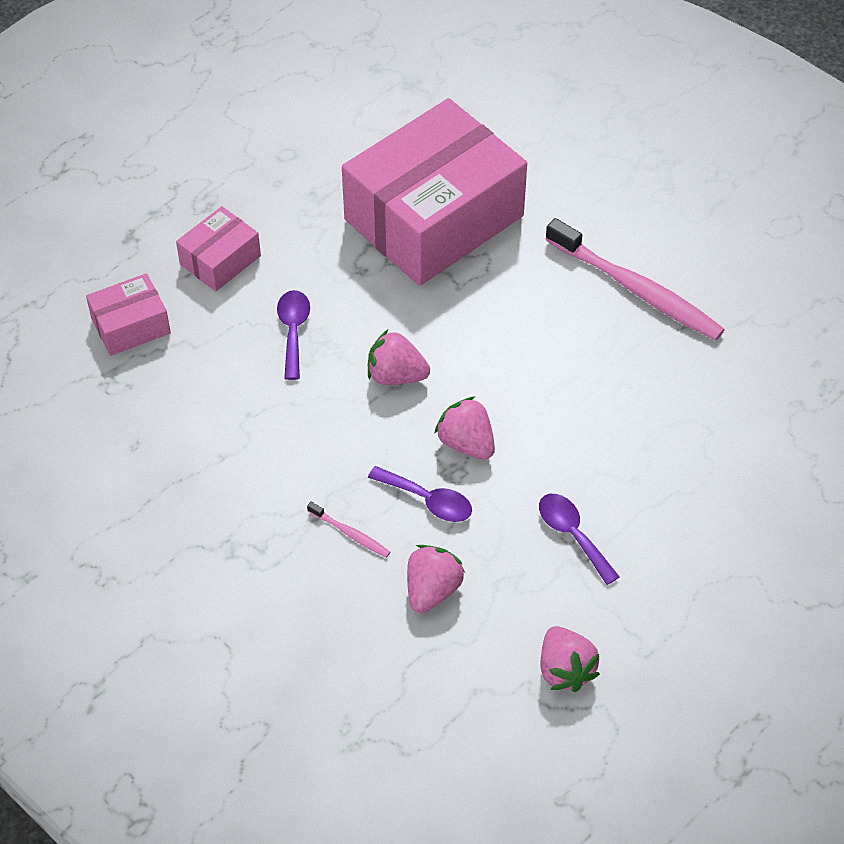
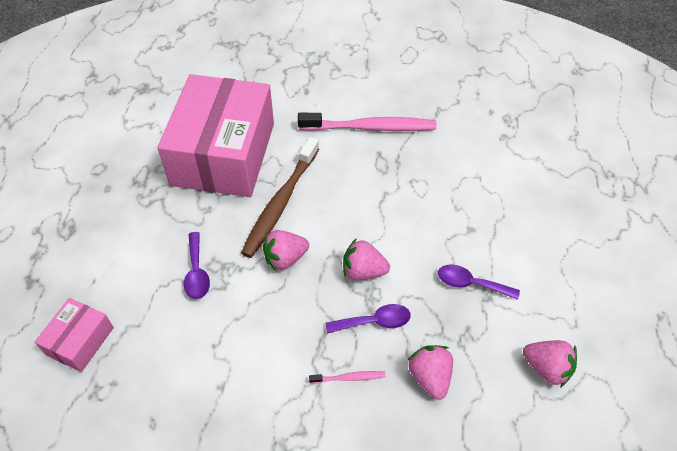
camera: 40 degrees left, 0 degrees up
pink box [176,206,261,291] -> none
purple spoon [277,290,310,380] -> purple spoon turned 150 degrees counterclockwise [184,232,210,299]
none -> brown toothbrush [241,137,319,258]

